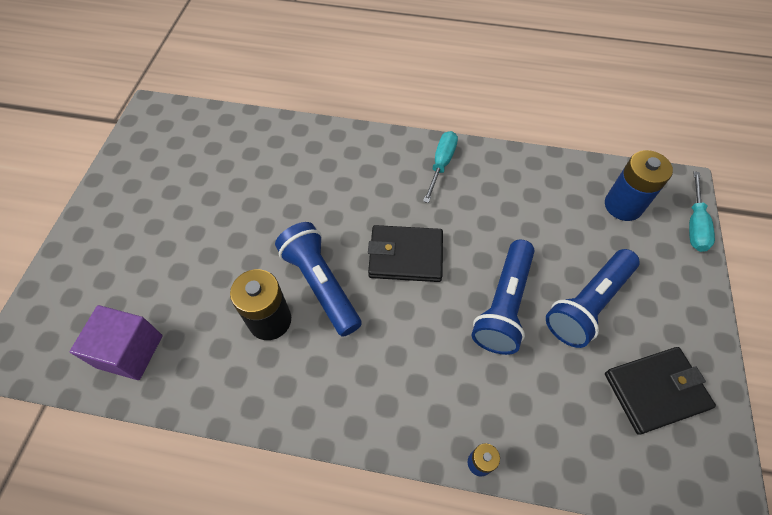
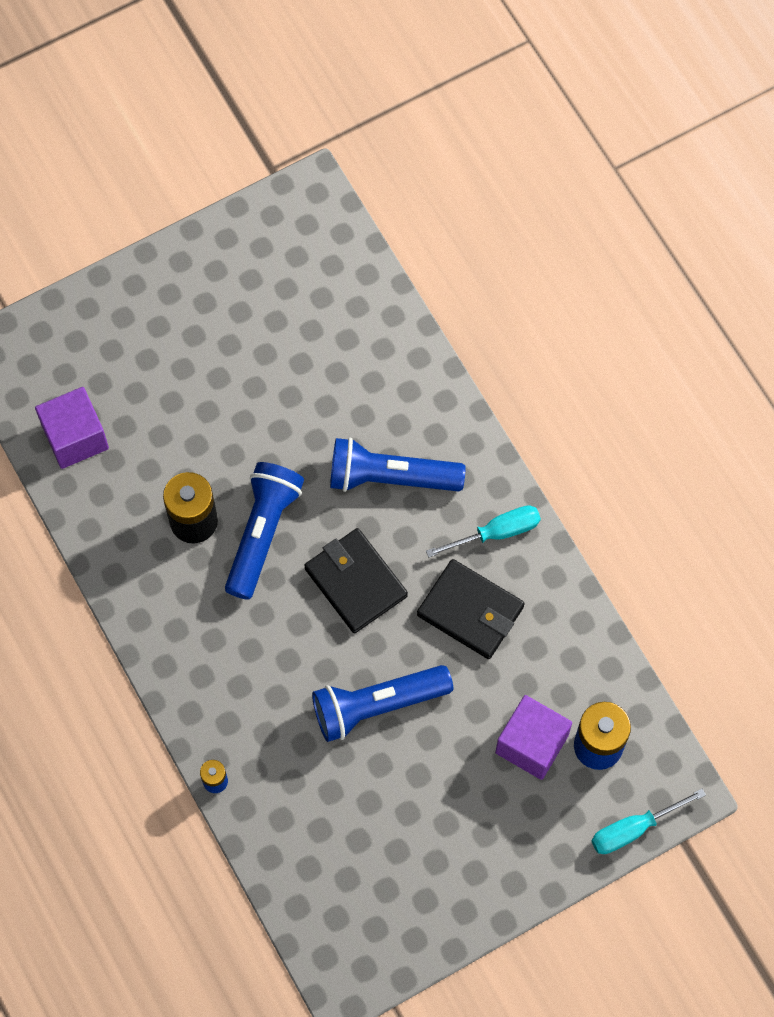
camera: 50 degrees right, 10 degrees up
blue flashlight [546,249,639,348] -> blue flashlight moved to [330,438,466,492]
black wallet [605,347,716,435] -> black wallet moved to [417,559,525,659]
none -> purple cube [495,695,572,780]

